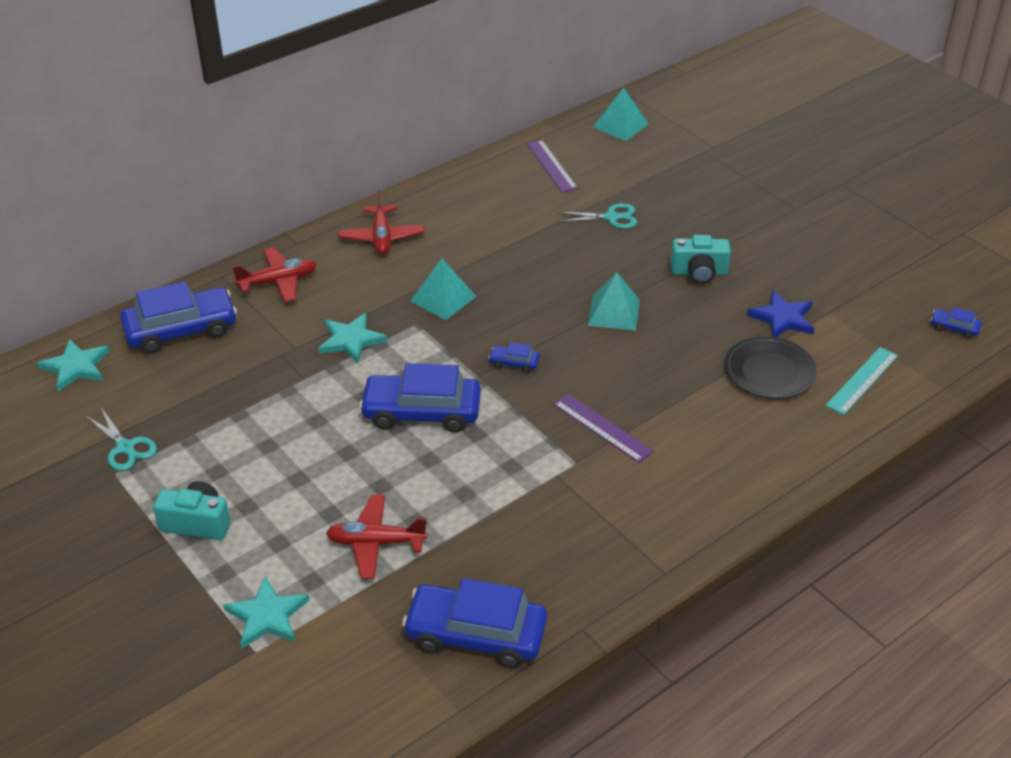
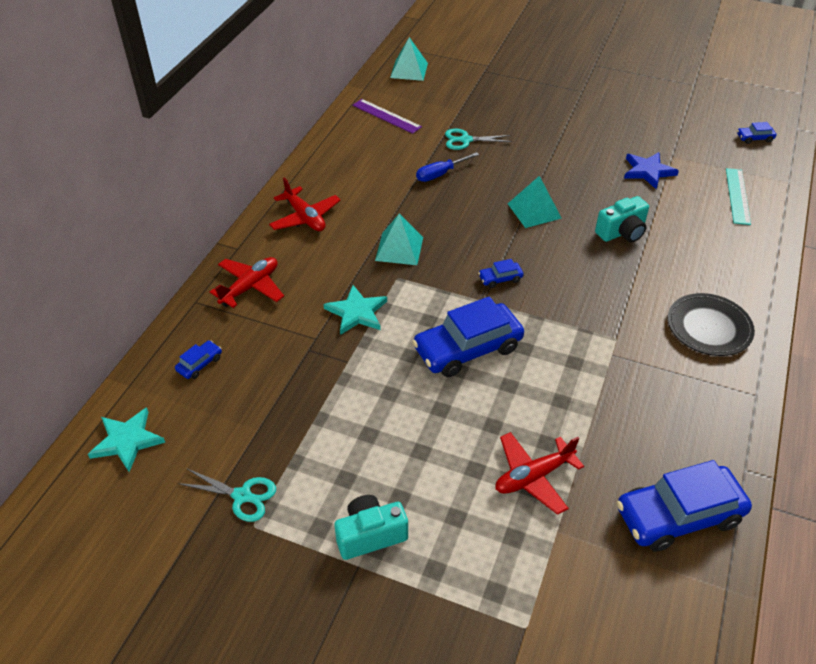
camera: 30 degrees left, 5 degrees up
blue car [120,281,237,354] -> blue car [175,341,222,379], size x0.43
turquoise star [223,576,309,649] -> none
purple ruler [553,394,654,463] -> none
turquoise scissors [557,203,637,229] -> turquoise scissors turned 150 degrees counterclockwise [445,129,512,150]
turquoise camera [670,235,731,284] -> turquoise camera moved to [595,196,649,242]
black plate [724,336,817,399] -> black plate moved to [668,293,755,356]
none -> blue screwdriver [416,152,479,182]

